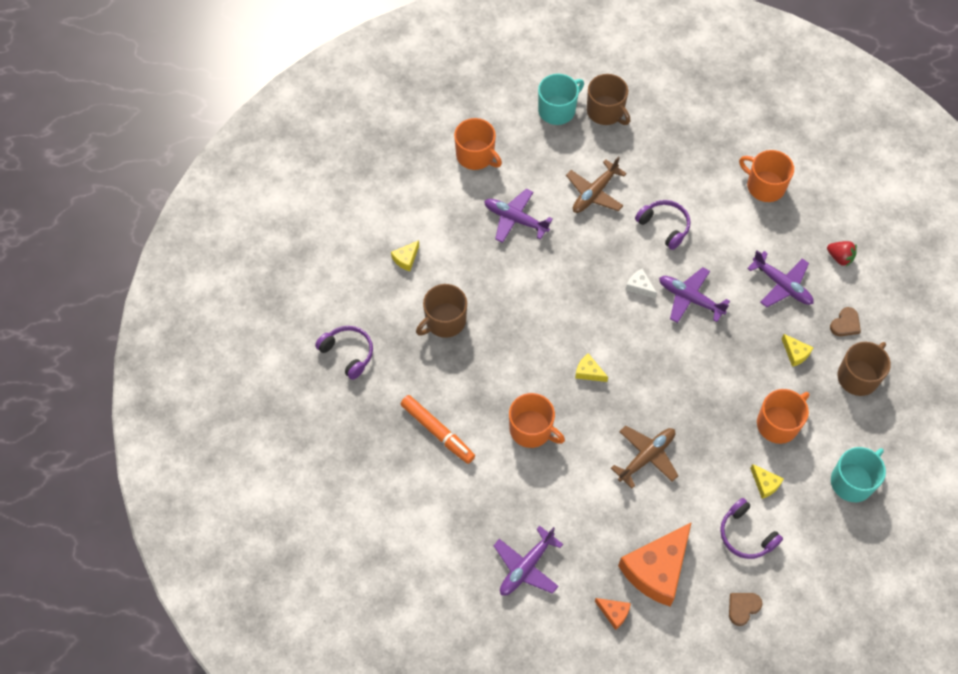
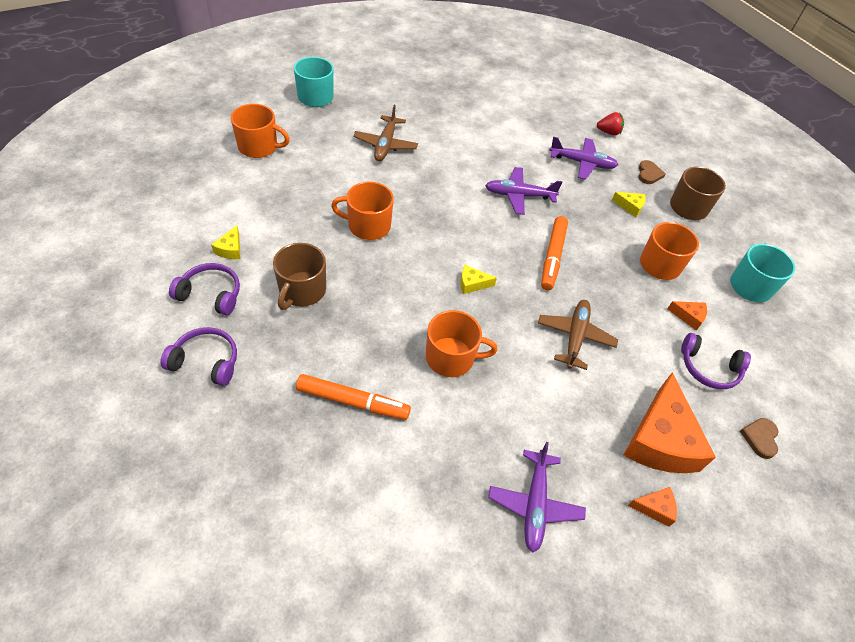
camera: 35 degrees left, 10 degrees down
purple plane [484,189,553,243] -> none
brown mug [587,74,630,125] -> none
white cheese [626,269,657,299] -> none
purple headphones [635,200,690,250] -> purple headphones moved to [169,263,240,315]
orange mug [739,150,794,202] -> orange mug moved to [331,181,394,240]
yellow cheese [750,464,784,499] -> orange cheese [667,301,707,330]
none -> orange marker [541,216,568,290]

